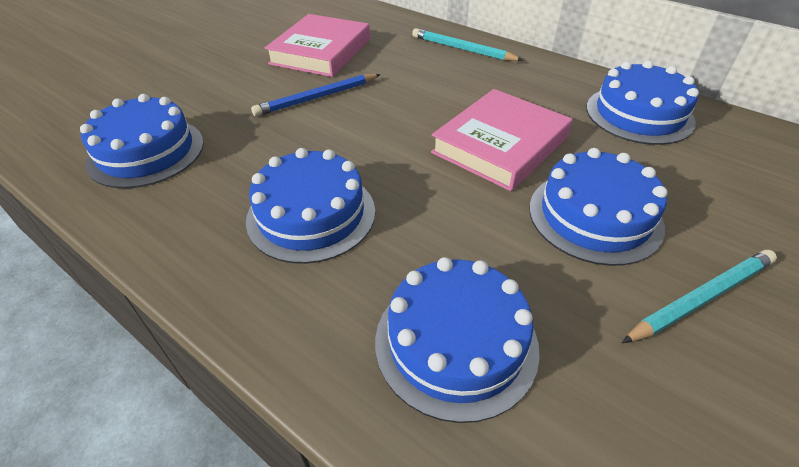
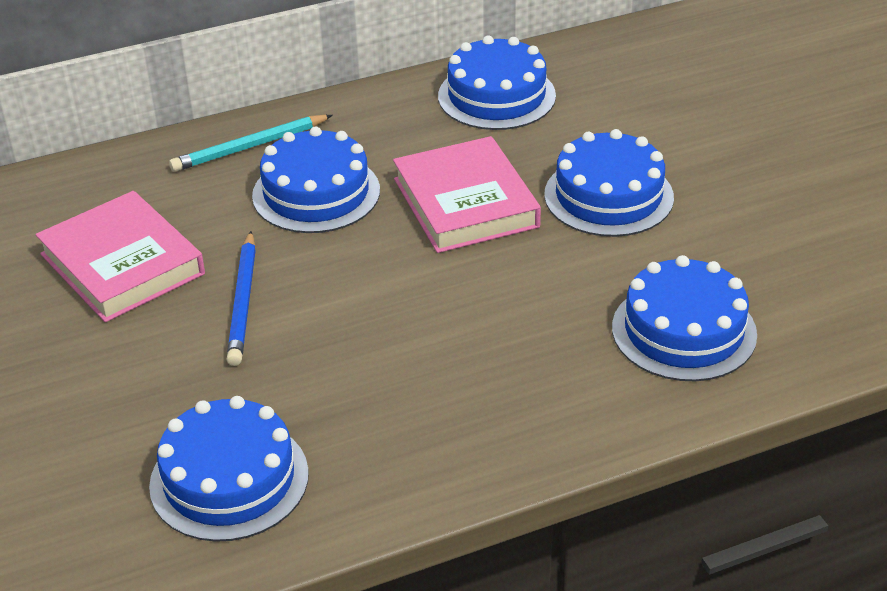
camera: 60 degrees left, 5 degrees down
blue cake [246,148,375,264] -> blue cake moved to [252,126,380,233]
turquoise pencil [622,250,777,343] -> none

